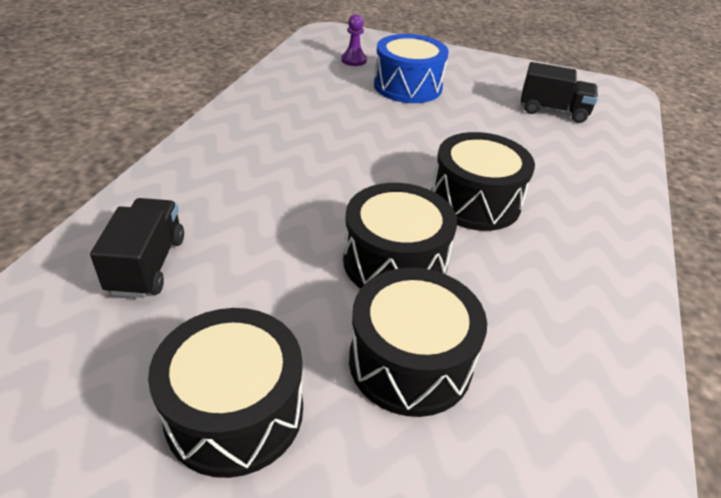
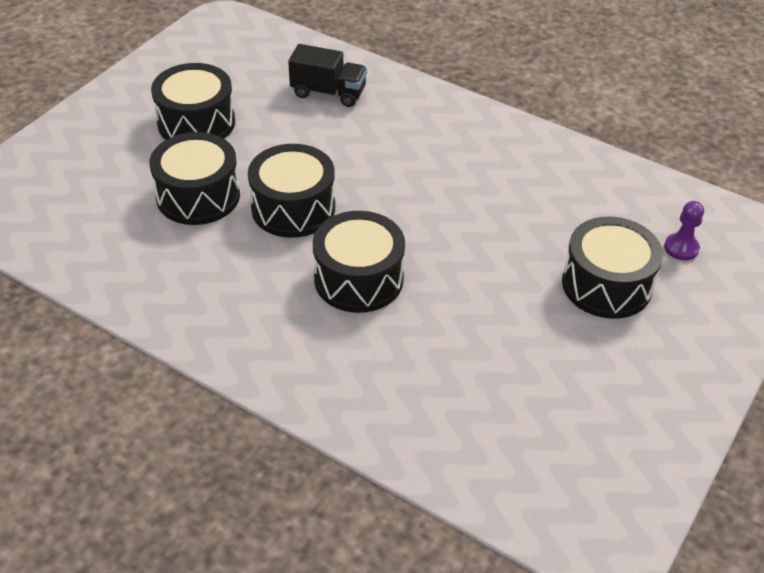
camera: 105 degrees right, 5 degrees up
blue drum [374,34,448,103] -> black drum [562,217,663,319]
black truck [520,62,598,123] -> none

